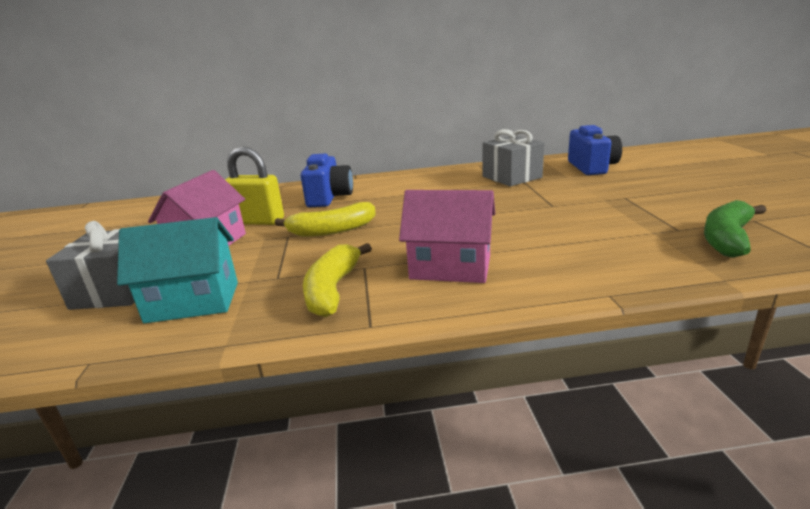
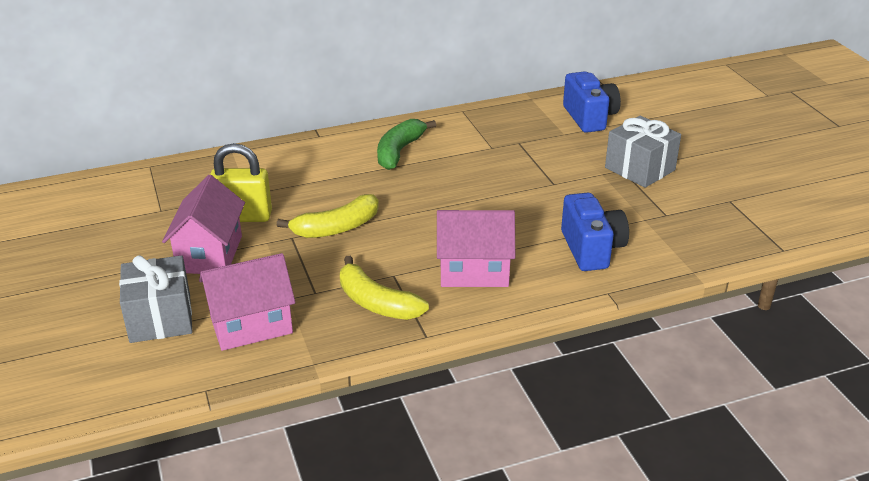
camera: 15 degrees left, 10 degrees up
turquoise house [117,217,238,324] -> pink house [199,253,296,351]
blue camera [300,154,353,207] -> blue camera moved to [561,193,629,271]
yellow banana [303,243,372,317] -> yellow banana turned 45 degrees counterclockwise [340,256,429,320]
grey gift [482,129,544,186] -> grey gift moved to [605,116,681,188]
green banana [704,200,767,258] -> green banana moved to [377,119,436,170]

